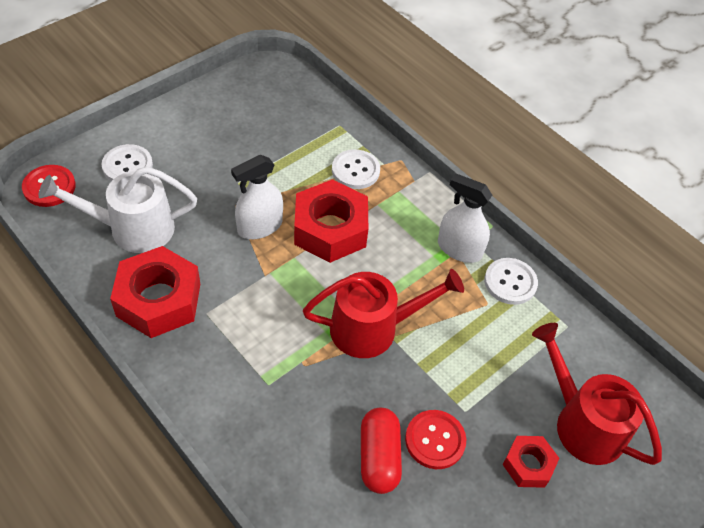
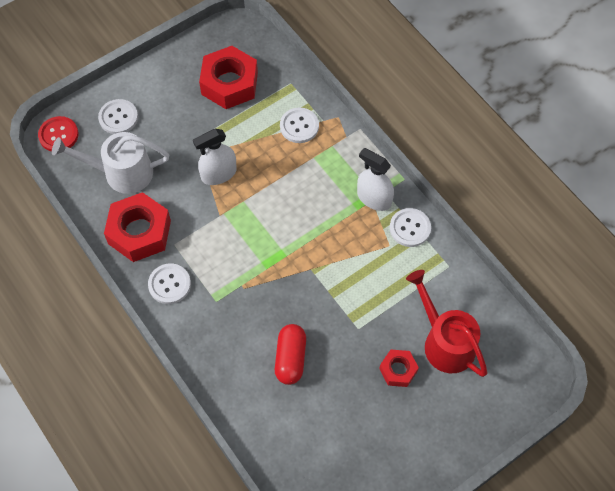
camera: 10 degrees right, 10 degrees up
red nut [294,179,368,263] -> red nut moved to [199,46,258,109]
red watering can [303,269,464,358] -> none
red button [405,410,466,469] -> none
none -> white button [148,264,191,304]

